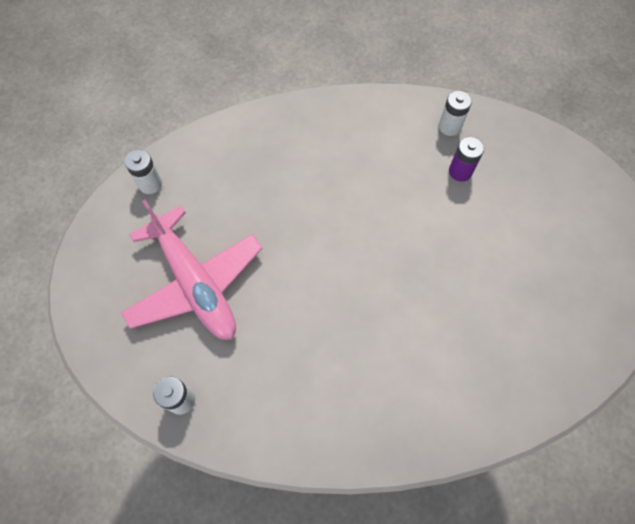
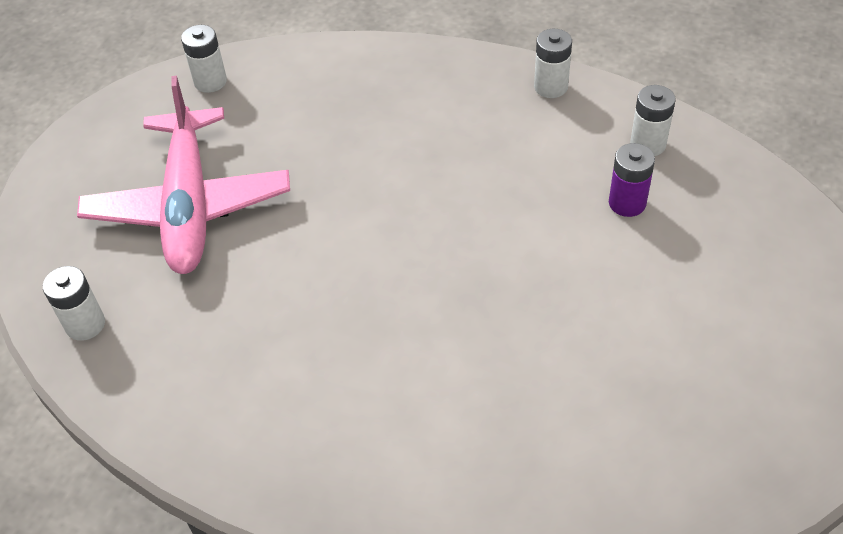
camera: 30 degrees right, 15 degrees down
none -> white battery [534,29,572,98]

